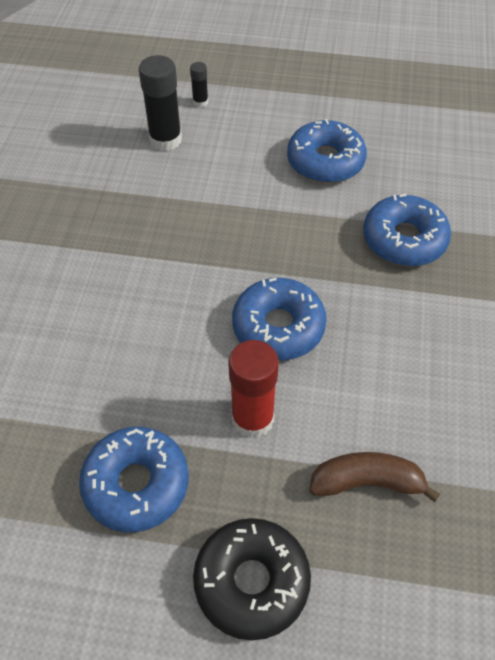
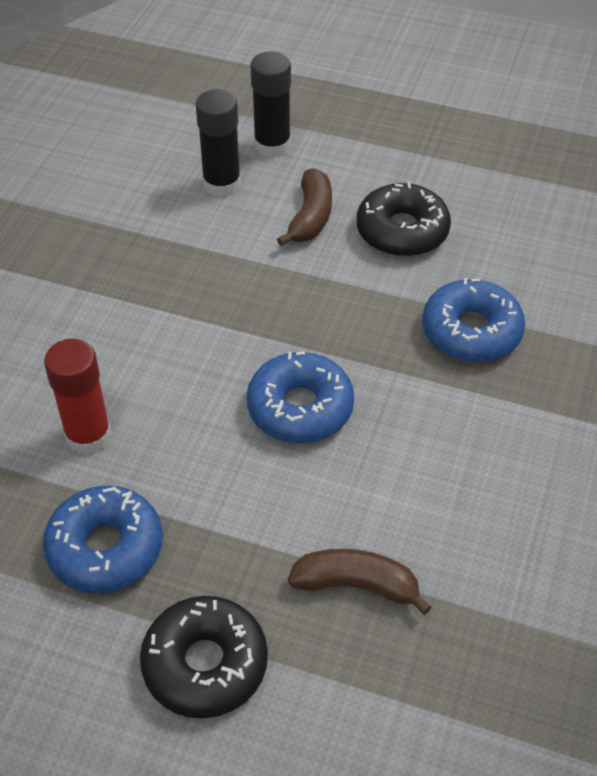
camera: 10 degrees right, 5 degrees down
black glue stick [190,62,208,107] -> black glue stick [251,51,291,158], size x1.99
red glue stick [228,340,279,438] -> red glue stick moved to [44,339,112,454]
blue donut [287,119,367,183] -> black donut [357,182,451,257]
none -> brown banana [277,168,332,246]

